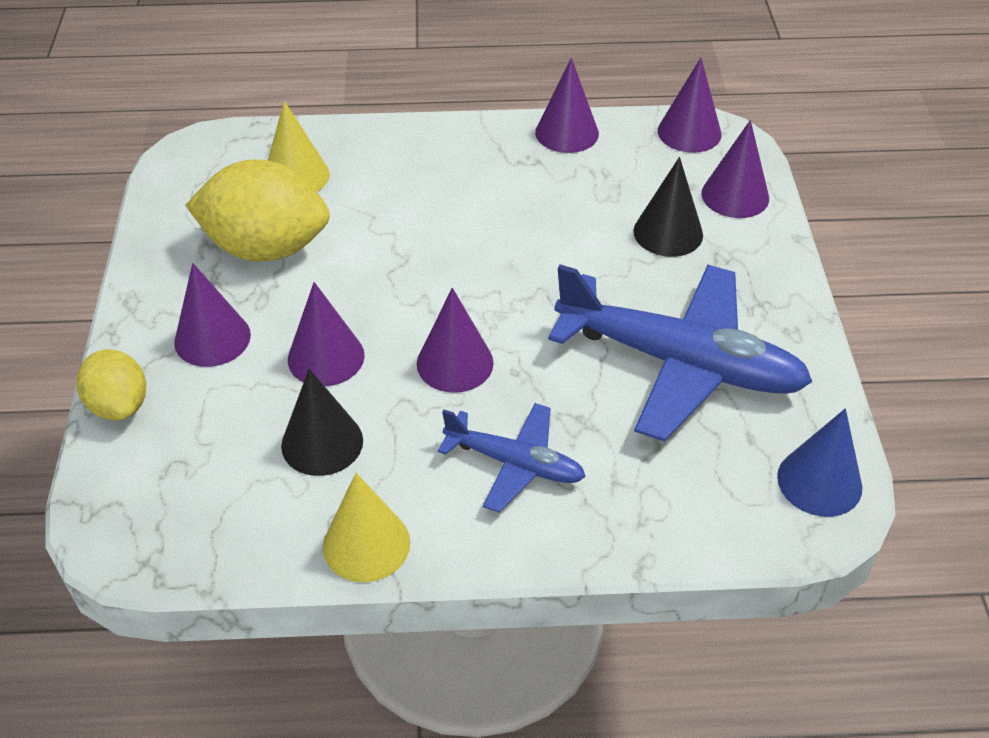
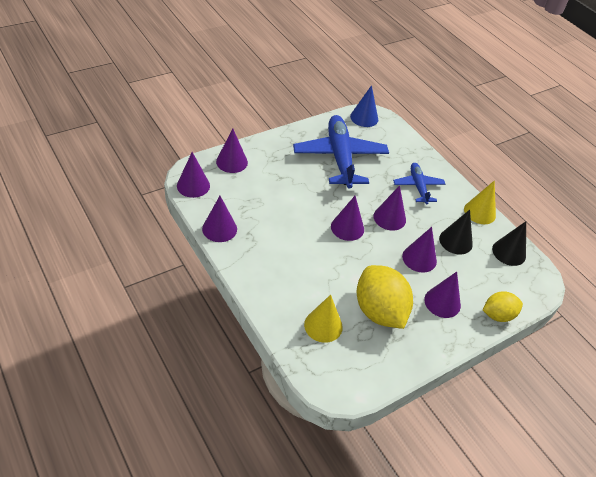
camera: 125 degrees left, 0 degrees up
yellow lemon [77,349,146,420] -> yellow lemon turned 45 degrees clockwise [483,291,523,322]
black cone [633,157,703,257] -> black cone moved to [492,221,526,266]
none -> purple cone [331,196,364,241]

